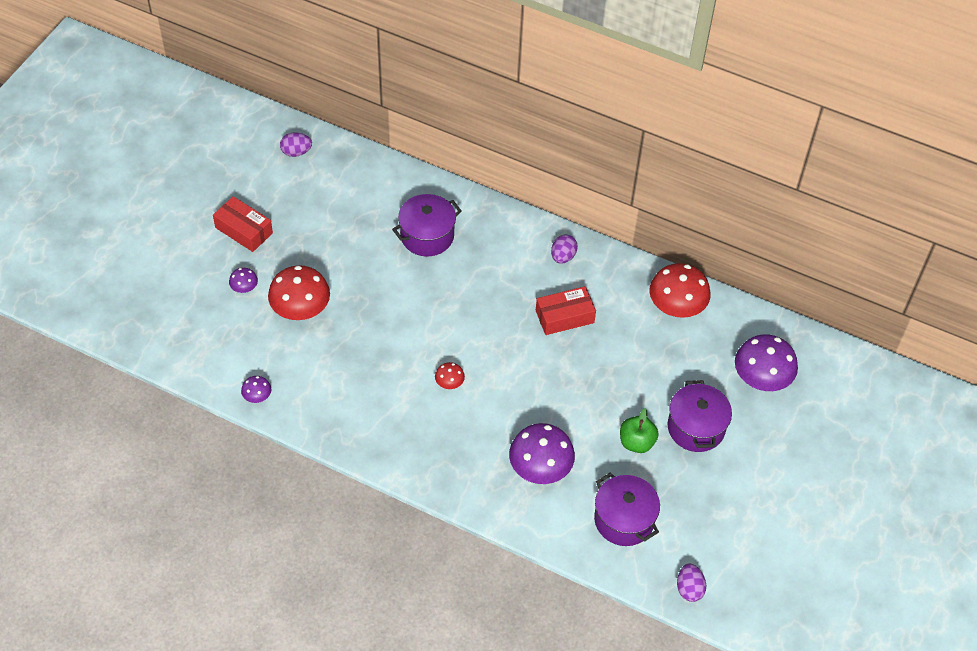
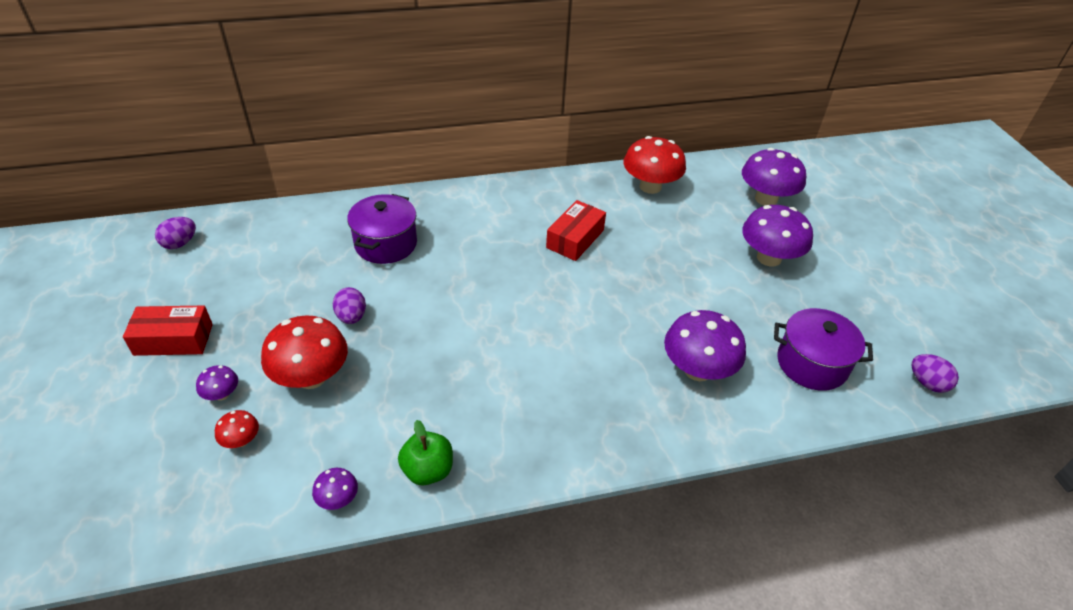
camera: 40 degrees left, 10 degrees down
red mushroom [435,362,465,389] -> red mushroom moved to [215,410,259,448]
purple egg [551,235,578,264] -> purple egg moved to [333,287,366,324]
green apple [620,408,659,453] -> green apple moved to [398,420,453,486]
purple pot [668,380,732,452] -> purple mushroom [742,205,813,267]

